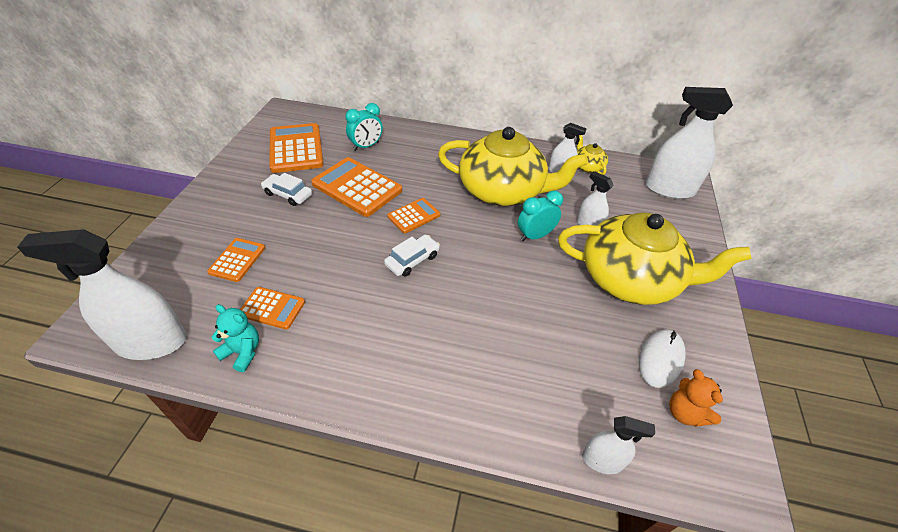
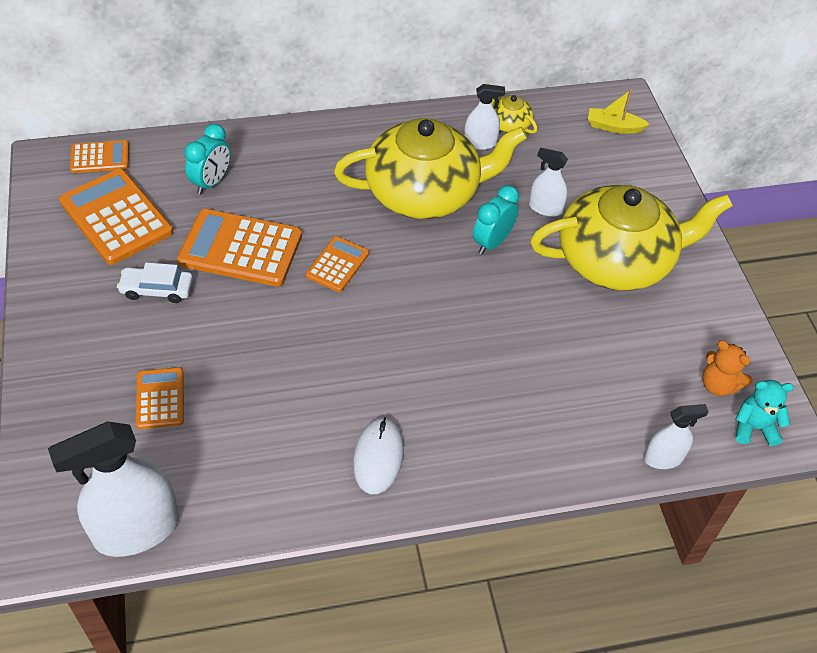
camera: 25 degrees left, 5 degrees up
turquoise teddy bear [212,304,259,372] -> turquoise teddy bear moved to [736,380,794,446]
orange calculator [240,287,305,330] -> orange calculator moved to [70,140,129,173]
white car [384,235,440,277] -> none
white mouse [638,330,686,388] -> white mouse moved to [353,417,404,494]
white spray bottle [646,87,733,199] -> yellow boat [588,89,650,134]

